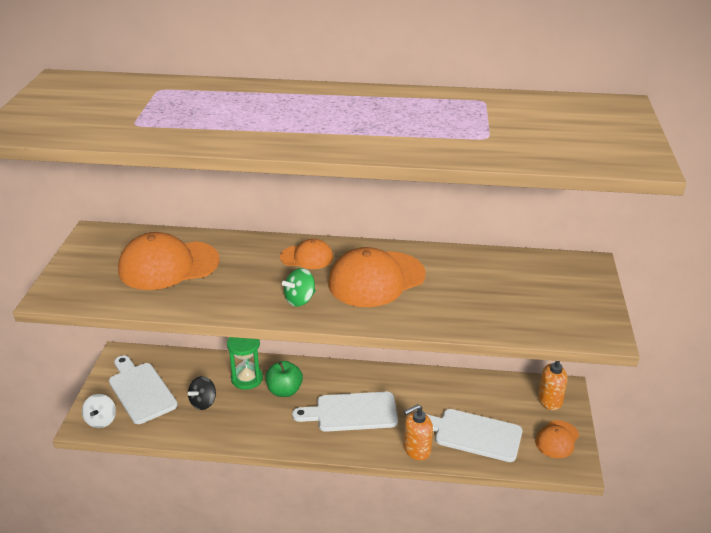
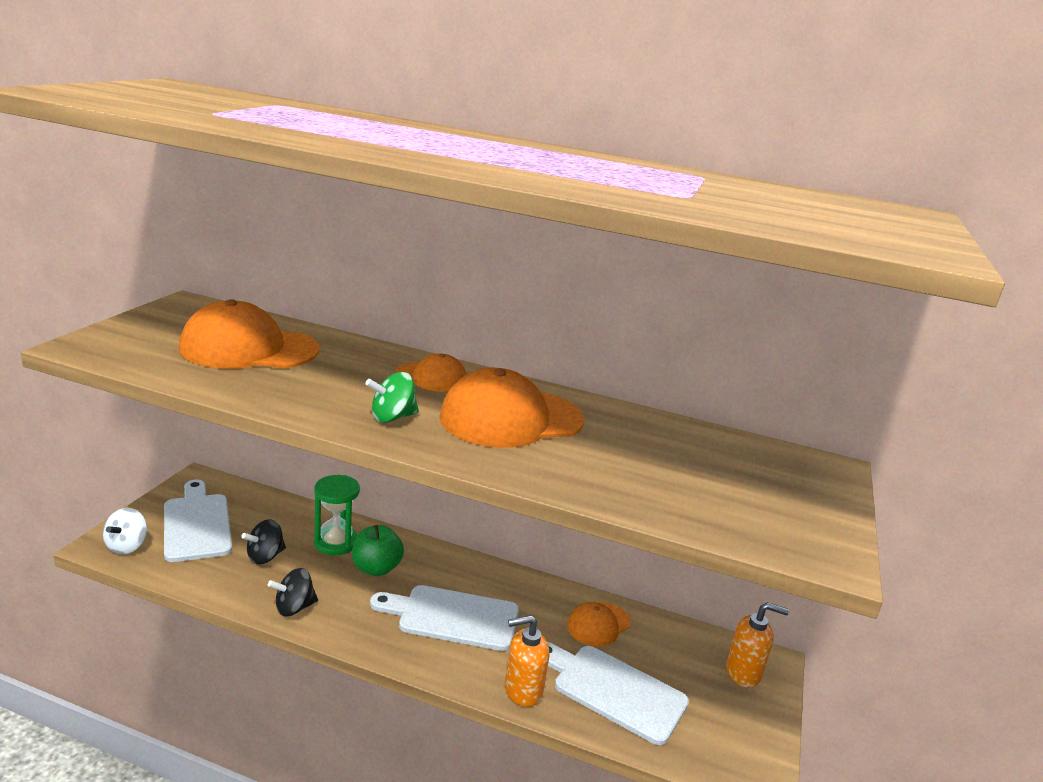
camera: 10 degrees right, 10 degrees down
orange cap [535,420,579,458] -> orange cap moved to [567,602,631,647]
none -> black spinning top [268,568,318,617]

